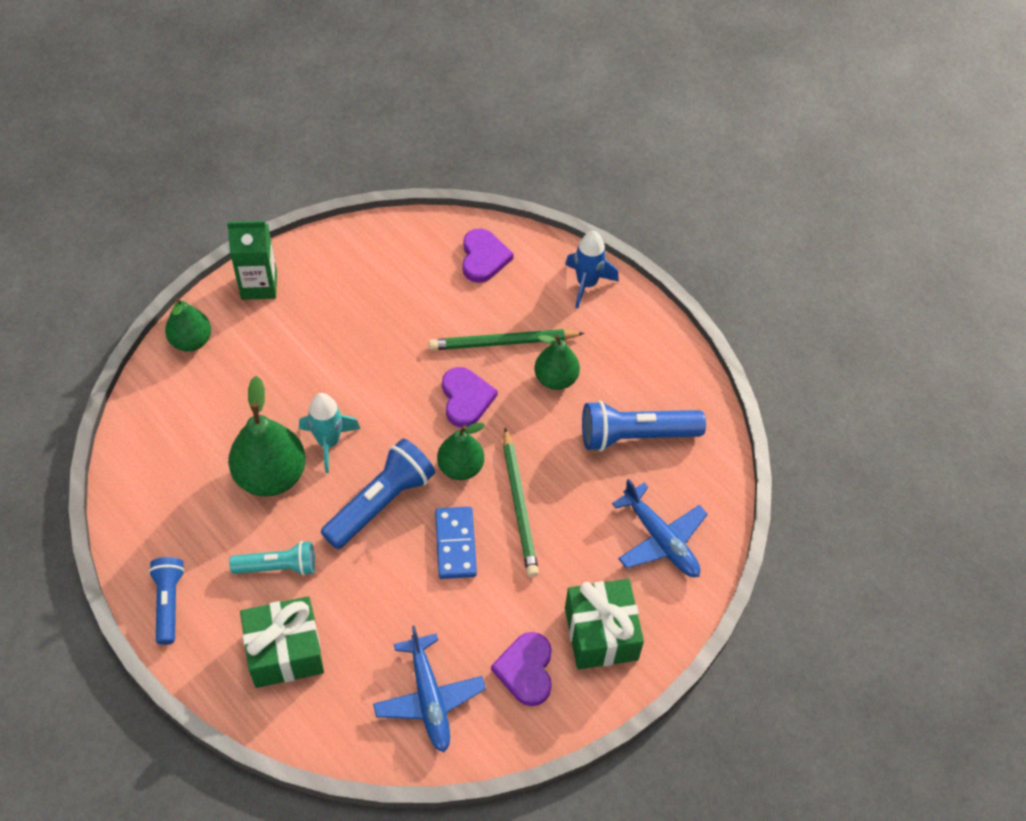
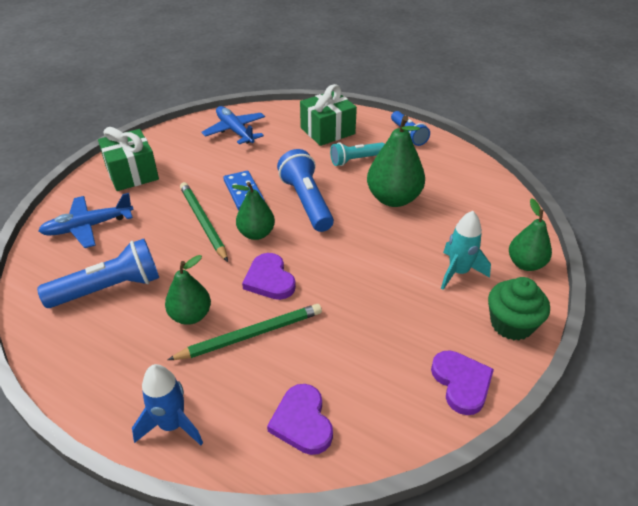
camera: 165 degrees right, 15 degrees down
green carton [227,221,277,300] -> green cupcake [488,277,550,340]
turquoise rocket [299,393,360,473] -> turquoise rocket moved to [441,211,491,290]
blue flashlight [321,439,435,549] -> blue flashlight turned 135 degrees clockwise [277,149,334,232]
purple heart [491,632,552,706] -> purple heart moved to [431,350,494,415]
blue plane [612,479,708,577] -> blue plane turned 60 degrees counterclockwise [38,193,134,248]

